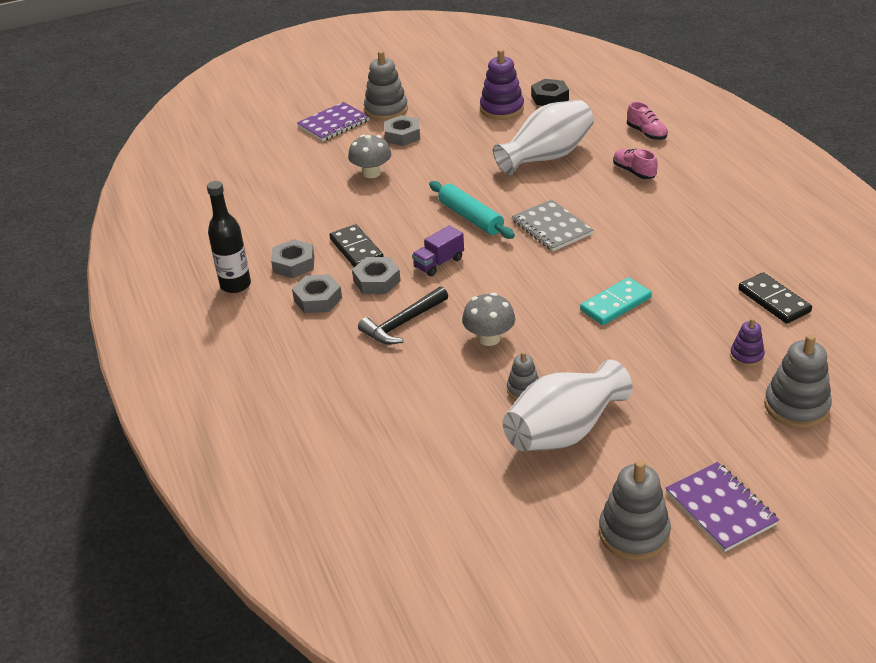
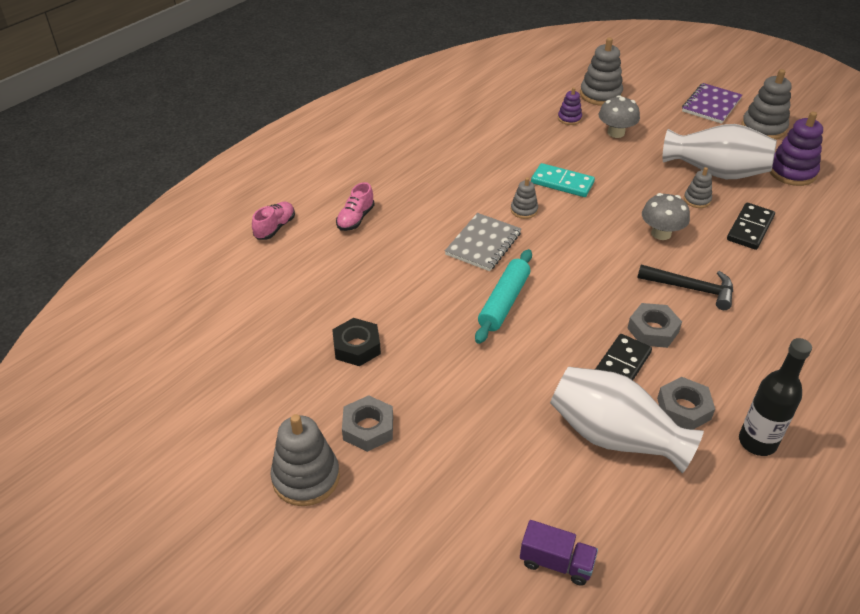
camera: 120 degrees left, 5 degrees up
grey nut [292,274,342,313] -> none
purple notebook [297,102,370,141] -> none
grey mushroom [348,135,392,178] -> grey mushroom moved to [598,95,640,138]
purple truck [412,225,464,276] -> purple truck moved to [520,520,598,586]
purple stacking toy [480,49,524,120] -> purple stacking toy moved to [770,112,823,186]
white vase [493,100,594,175] -> white vase moved to [550,367,704,473]
black nut [531,79,569,106] -> black nut moved to [332,318,381,366]
black domino [739,272,812,324] -> black domino moved to [727,203,775,250]
none -> grey stacking toy [511,177,538,219]

